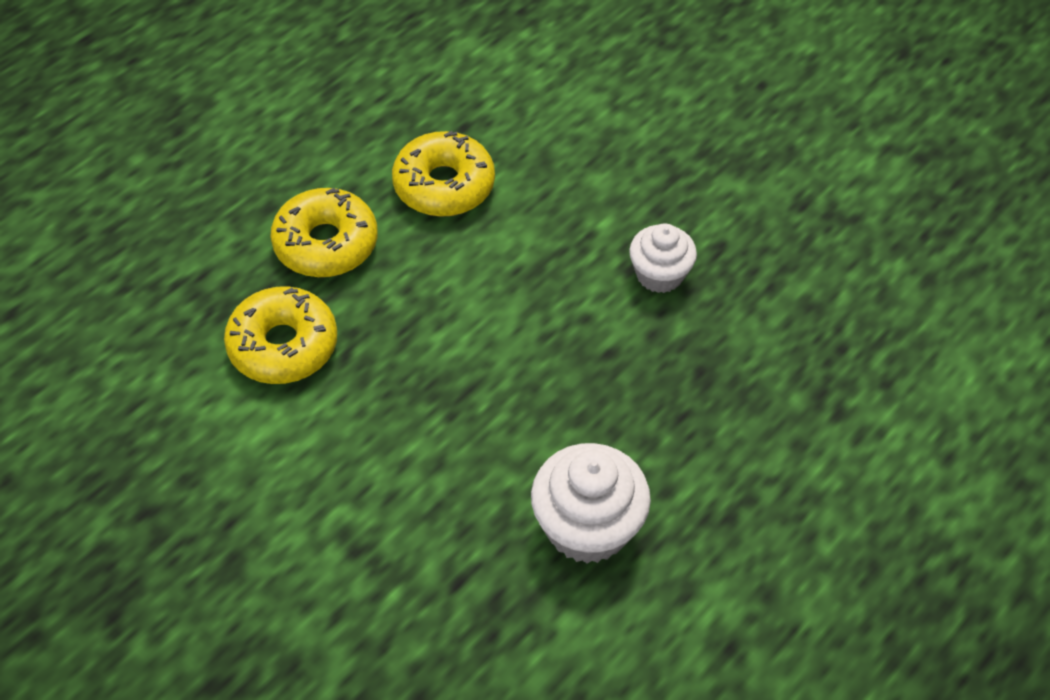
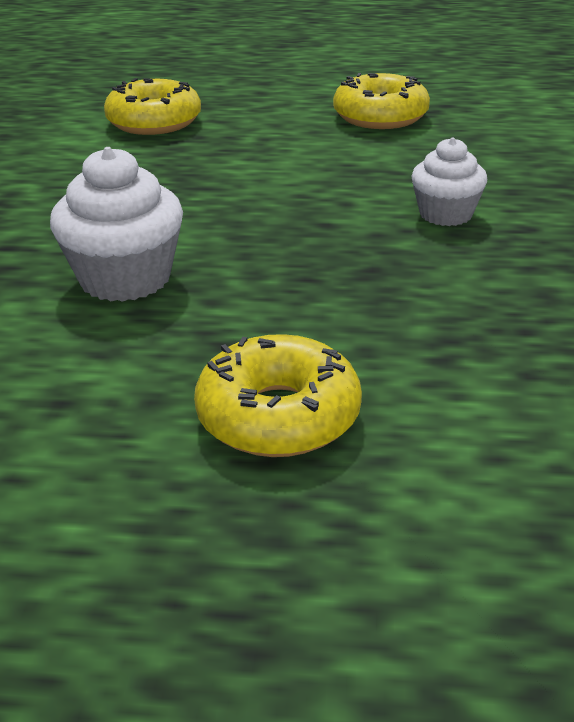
camera: 55 degrees right, 20 degrees down
yellow donut [271,188,377,277] -> yellow donut moved to [194,334,362,457]

